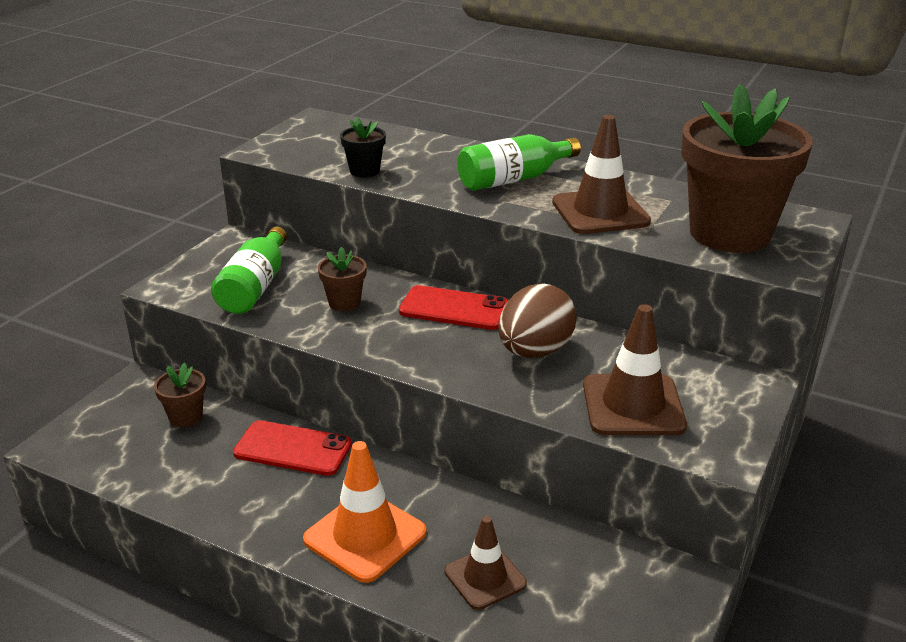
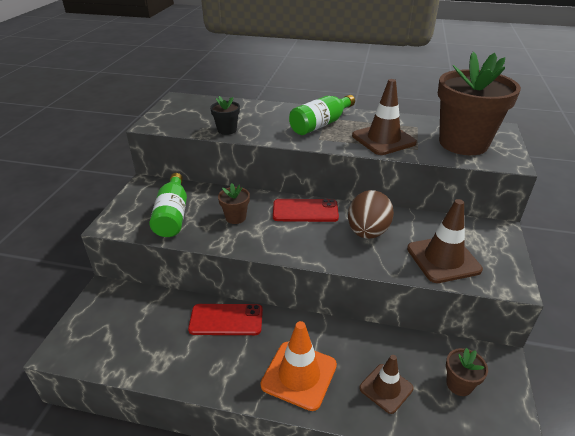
camera: 15 degrees left, 5 degrees up
brown flower pot [154,363,206,428] -> brown flower pot moved to [446,348,488,396]

